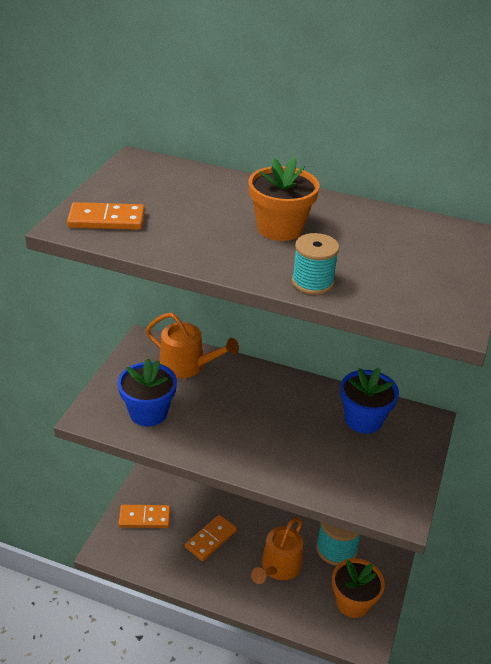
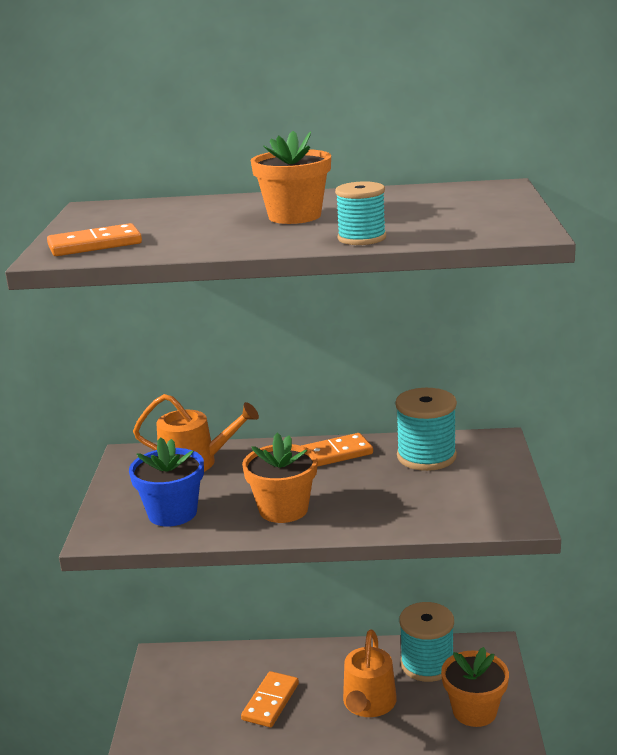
camera: 15 degrees left, 15 degrees down
orange domino [118,505,170,528] -> orange domino moved to [301,433,373,467]
blue flower pot [340,368,399,434] -> turquoise spool [395,388,457,471]
none -> orange flower pot [242,433,318,523]

